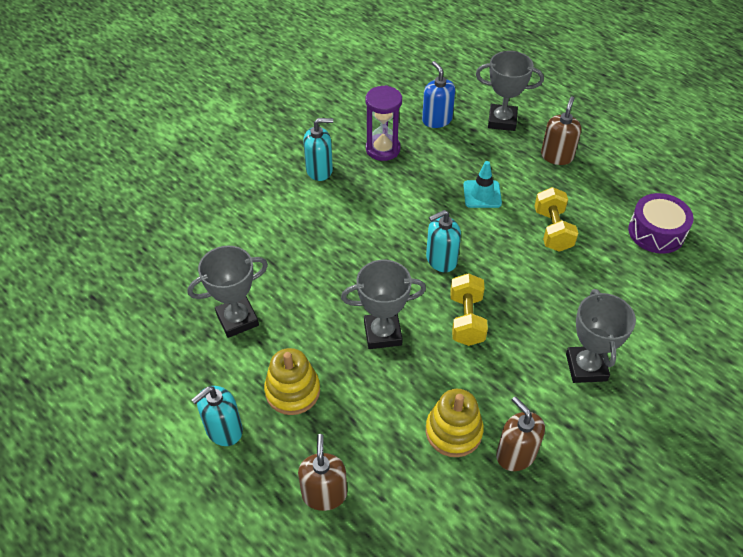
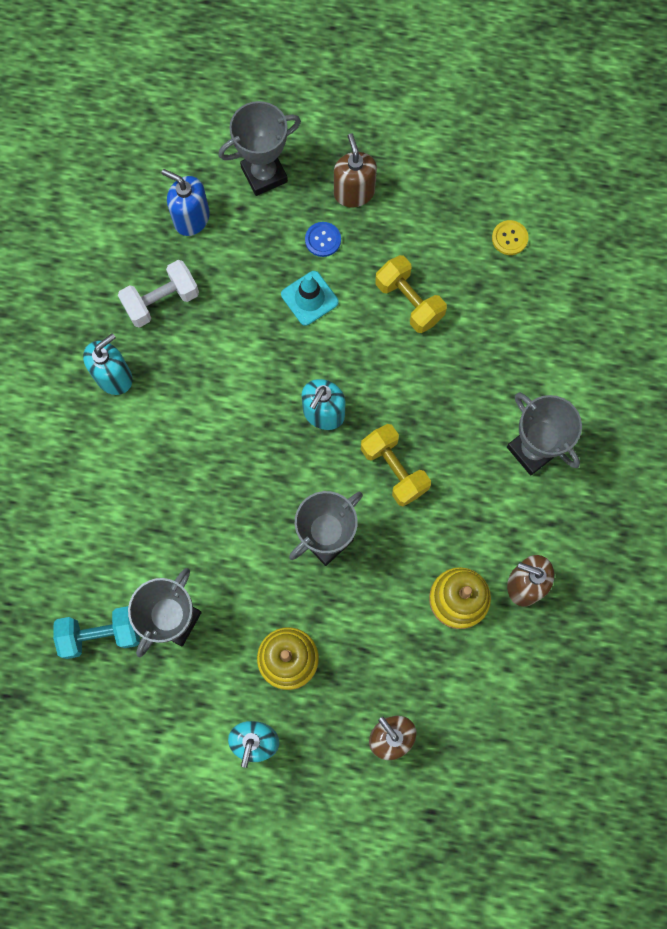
camera: 35 degrees left, 25 degrees up
purple hourglass [365,85,402,161] -> white dumbbell [118,260,199,328]
purple drum [628,193,694,254] -> yellow button [492,220,528,255]
none -> turquoise dumbbell [53,606,140,659]
none -> blue button [305,222,341,257]

